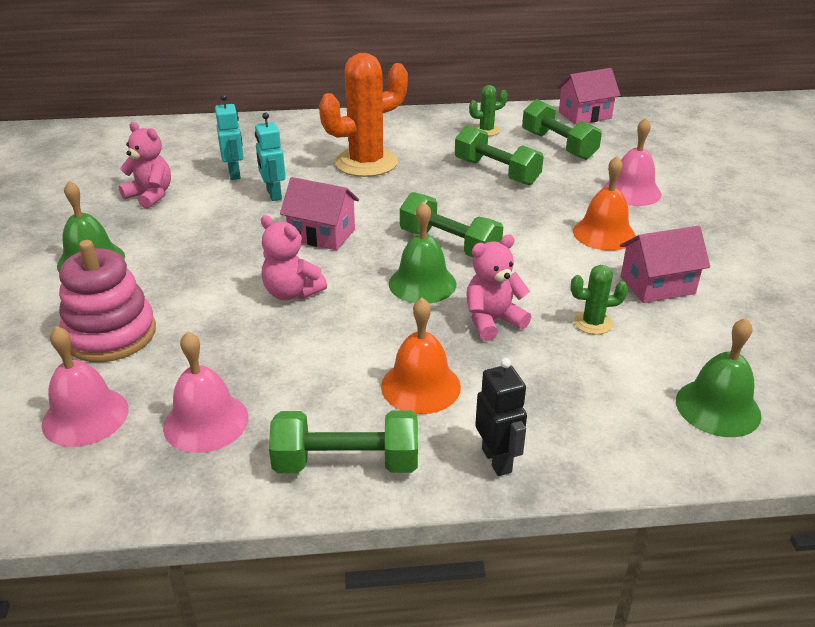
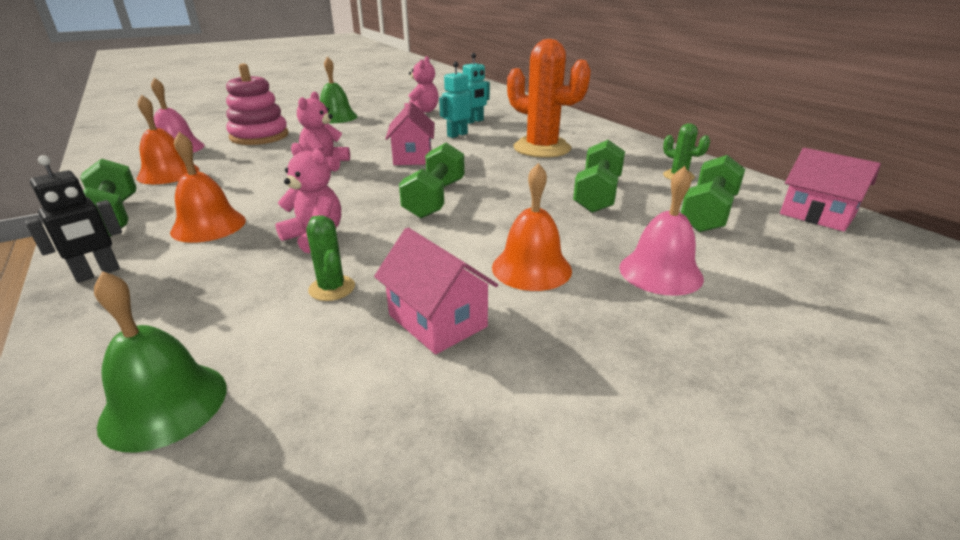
camera: 65 degrees right, 5 degrees down
pink bell [163,331,248,453] -> orange bell [137,95,199,184]
green bell [389,201,456,303] -> none

